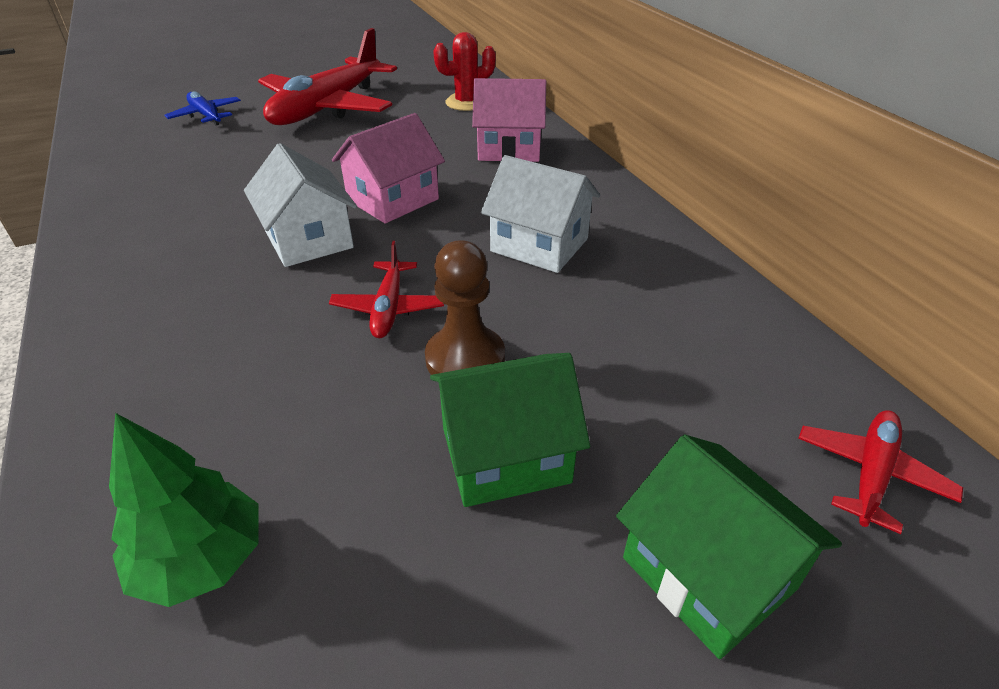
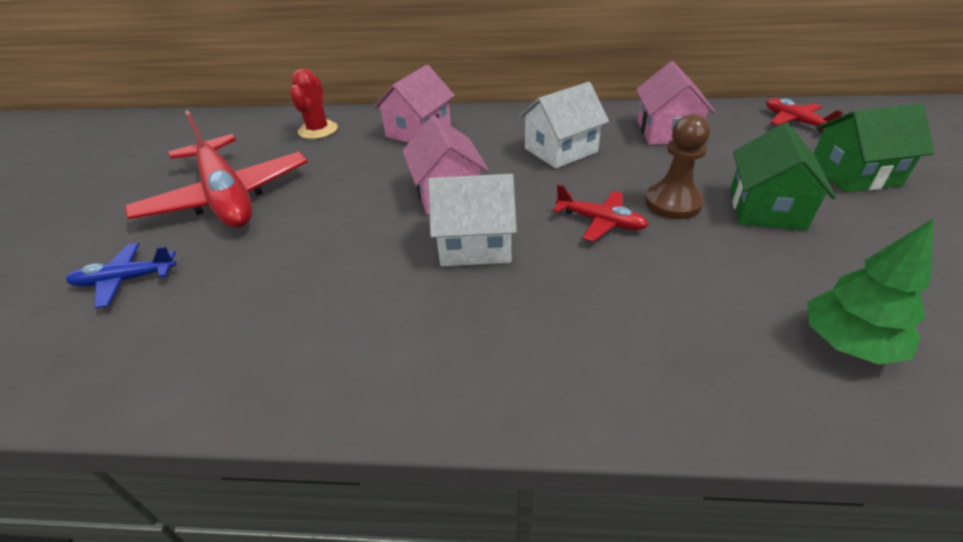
camera: 60 degrees left, 0 degrees up
none -> pink house [636,61,716,145]

